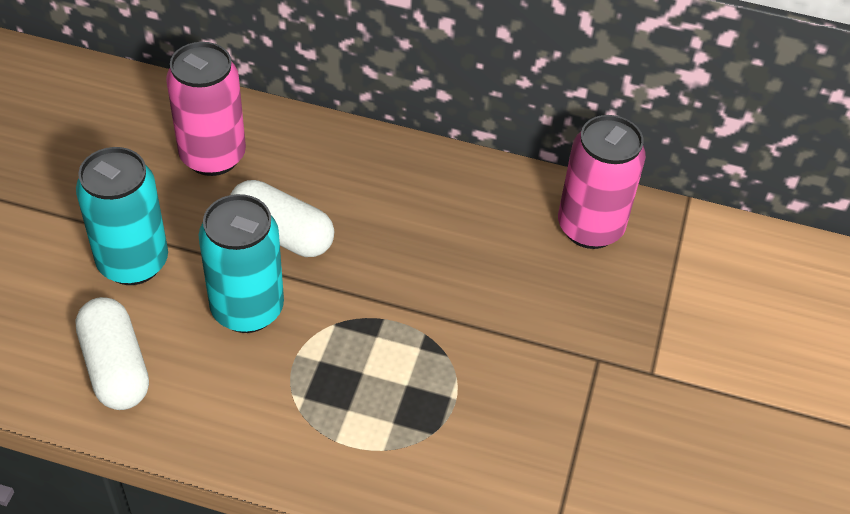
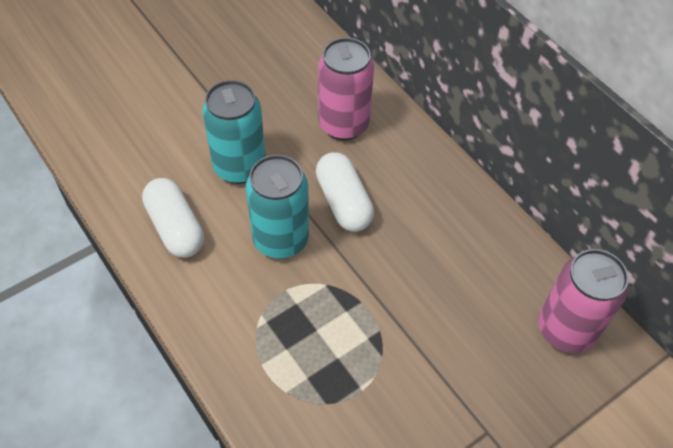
camera: 40 degrees right, 5 degrees up
white capsule [75,297,149,410] -> white capsule turned 45 degrees counterclockwise [142,178,204,258]

